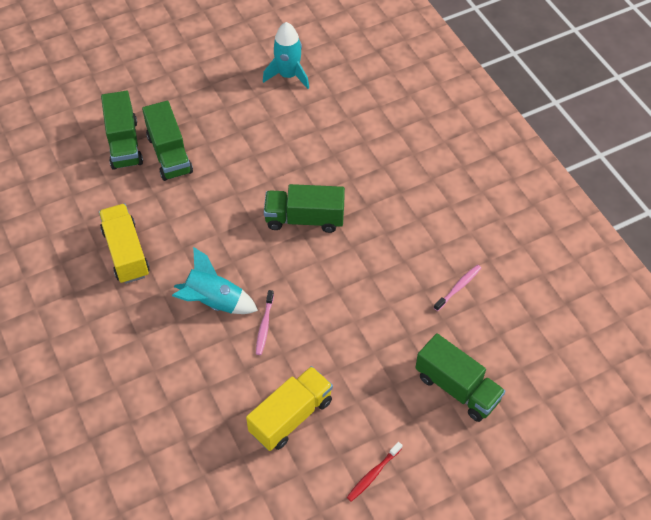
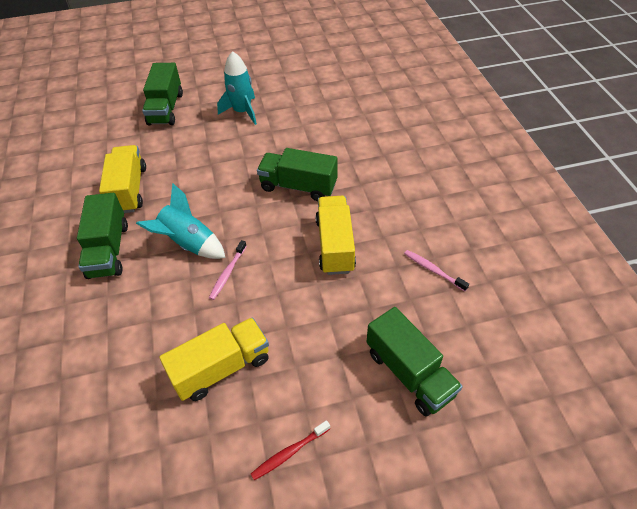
camera: 15 degrees right, 5 degrees down
green truck [142,101,193,181] -> green truck moved to [77,193,128,279]
turquoise rocket [263,22,309,89] -> turquoise rocket moved to [217,51,257,125]
pink toothbrush [434,265,481,311] -> pink toothbrush turned 105 degrees counterclockwise [404,250,469,291]
none -> yellow truck [315,196,356,275]

